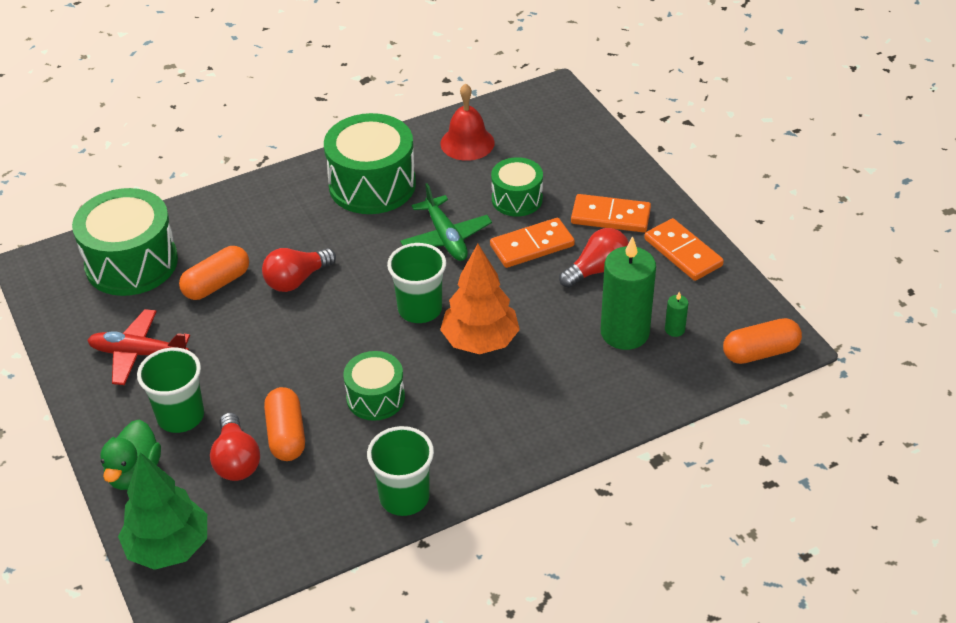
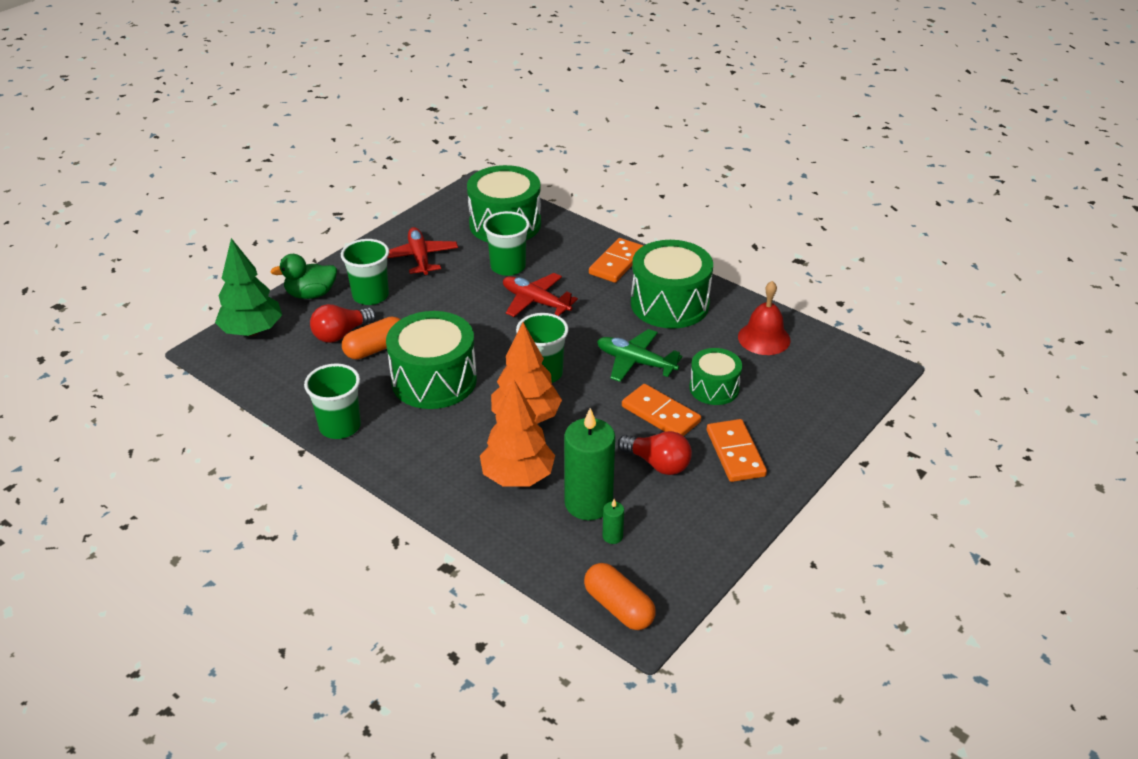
camera: 65 degrees right, 5 degrees down
orange capsule [179,246,249,300] -> green cup [483,211,530,276]
red light bulb [262,248,336,292] -> red plane [503,273,578,317]
green drum [343,351,405,421] -> green drum [386,311,477,409], size x1.73
green plane [400,183,492,261] -> green plane turned 75 degrees clockwise [597,329,682,382]
orange domino [644,218,724,281] -> orange domino moved to [589,238,644,283]
none -> orange tree [480,380,555,487]

